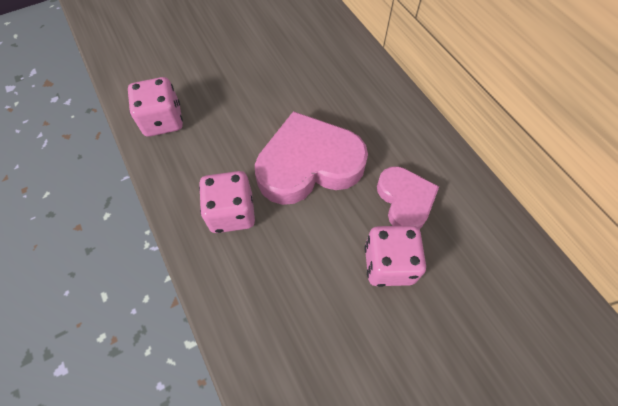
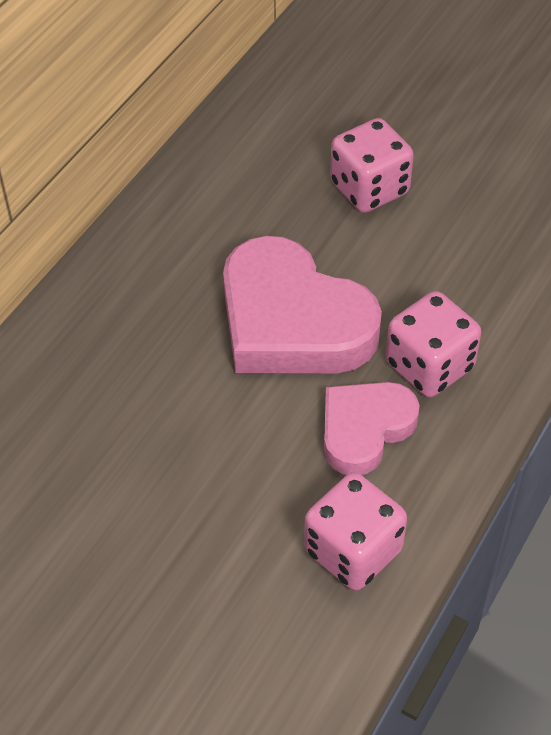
camera: 120 degrees left, 10 degrees down
pink heart [377,166,439,229] -> pink heart moved to [324,382,419,475]

